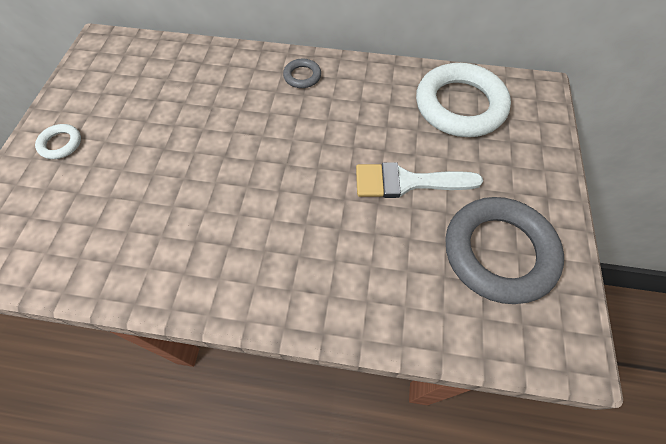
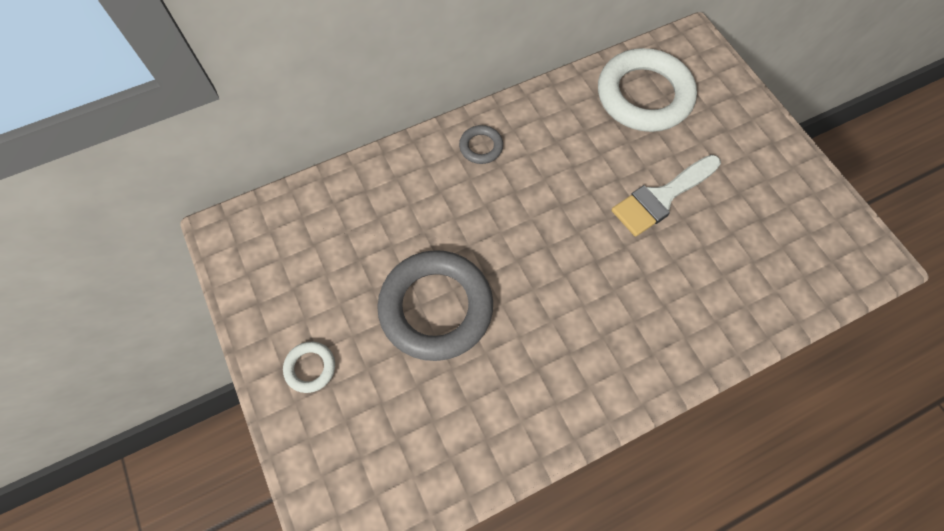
camera: 35 degrees left, 5 degrees up
grey ring [445,197,564,304] -> grey ring moved to [377,250,493,361]

